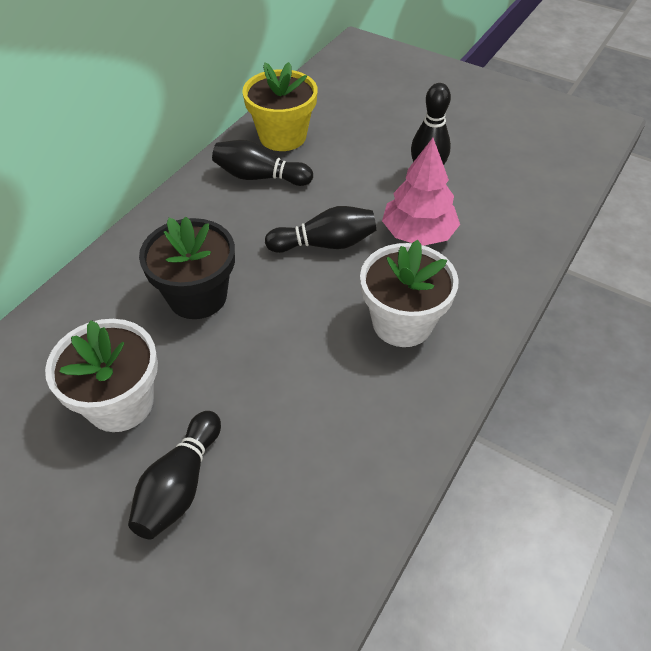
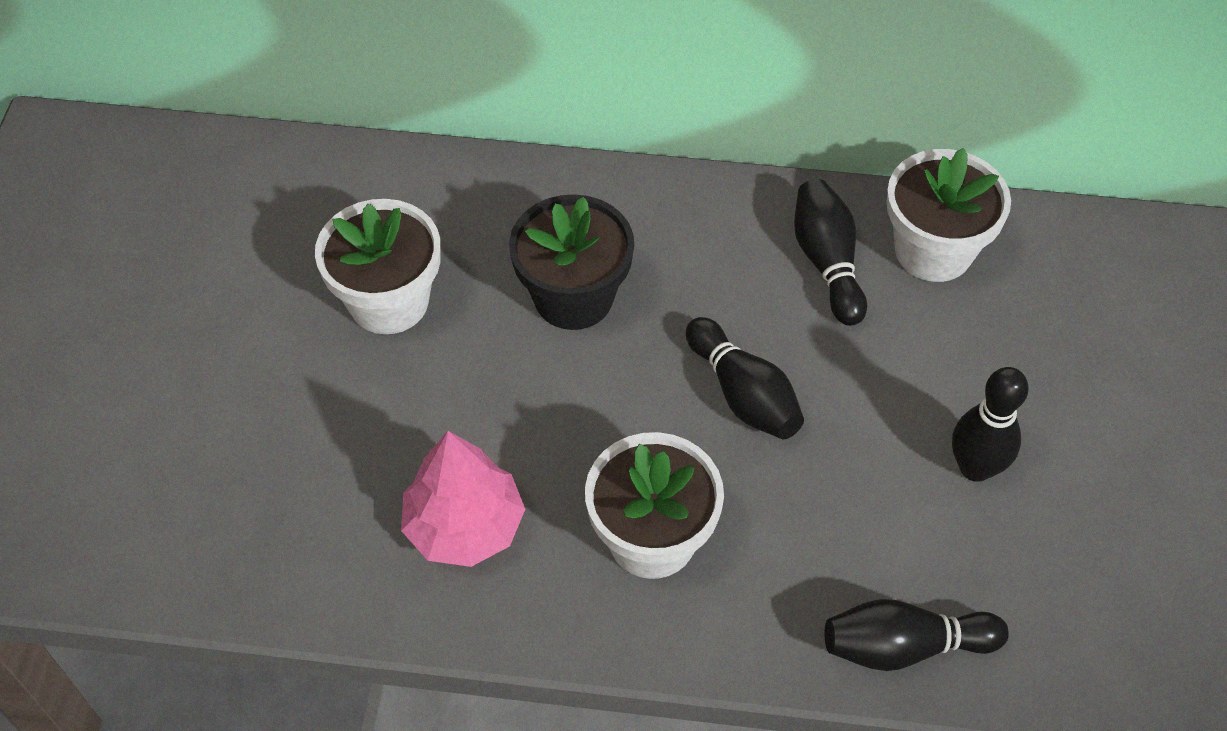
camera: 65 degrees right, 5 degrees up
black bowling pin [128,411,221,540] -> black bowling pin moved to [824,599,1009,671]
yellow flower pot [242,62,318,151] -> white flower pot [886,148,1011,282]
pink tree [382,138,460,246] -> pink tree moved to [401,431,525,567]

